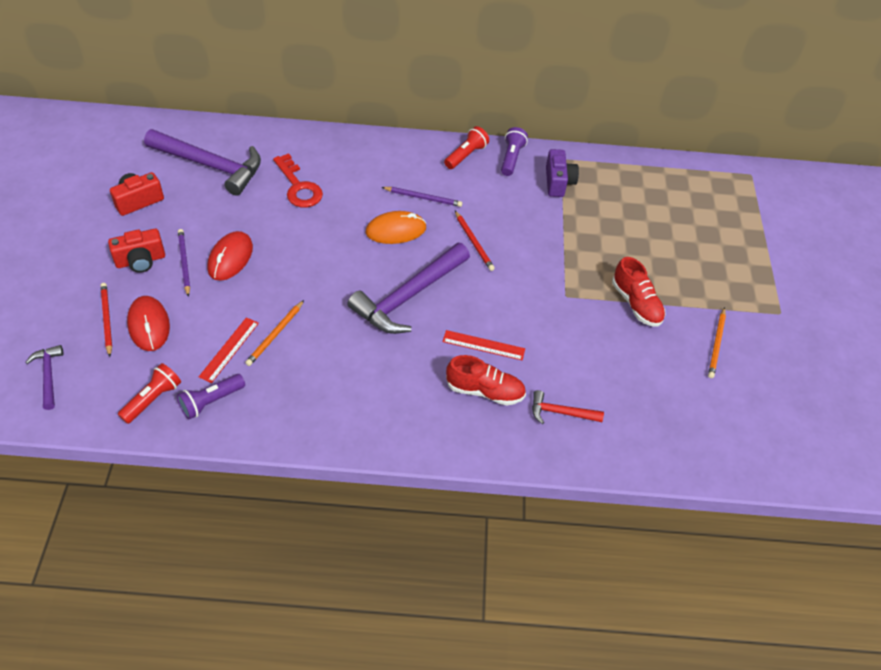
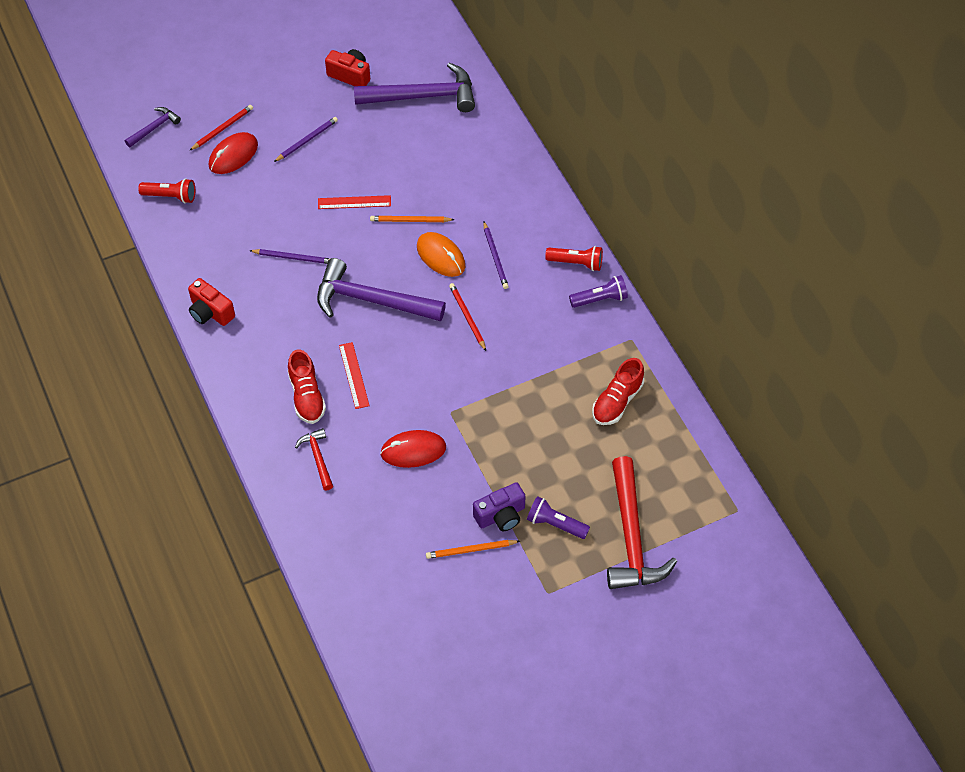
camera: 65 degrees right, 5 degrees up
red camera [108,229,165,273] -> red camera moved to [188,278,235,326]
purple hammer [144,129,261,196] -> purple hammer turned 90 degrees counterclockwise [354,62,475,112]
purple flashlight [177,374,245,420] -> purple flashlight moved to [527,496,590,539]
red ruler [199,317,259,383] -> red ruler moved to [318,195,391,209]
red mouse [207,231,253,281] -> red mouse moved to [380,430,446,468]
orange pencil [245,300,304,366] -> orange pencil moved to [370,216,455,222]
red key [273,153,323,208] -> none
red pencil [455,211,495,271] -> red pencil turned 120 degrees clockwise [449,283,486,351]
purple camera [546,149,579,197] -> purple camera moved to [473,482,526,531]
red shoe [612,257,666,327] -> red shoe moved to [592,358,644,425]
none -> purple pencil [249,249,329,264]
none -> red hammer [607,456,677,589]

